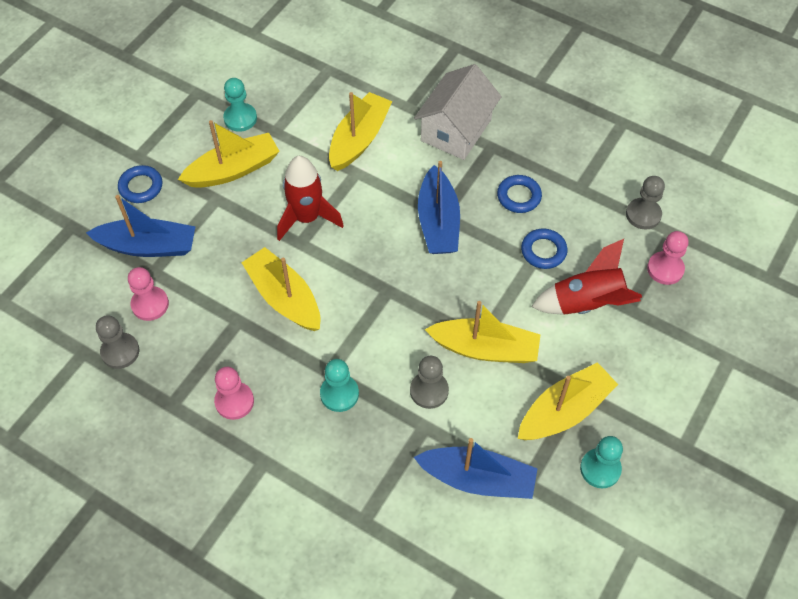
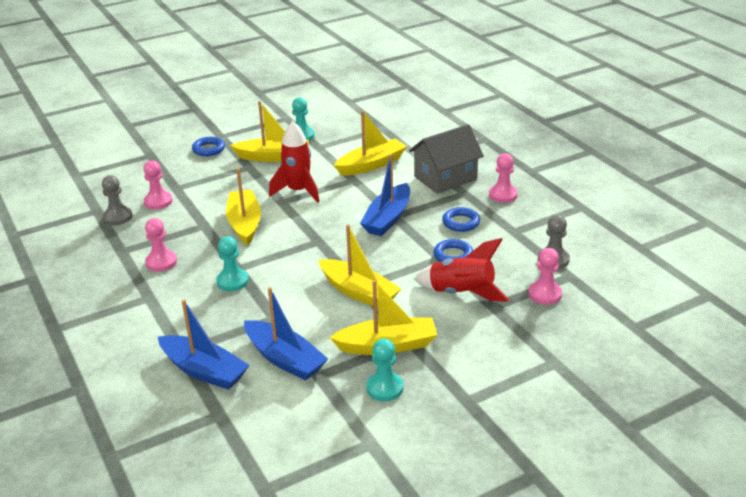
camera: 30 degrees right, 25 degrees down
blue boat [86,195,196,257] -> blue boat moved to [158,300,250,390]
grey pawn [410,356,449,409] -> none
white house [414,64,502,160] -> grey house [409,124,484,194]
none -> pink pawn [489,153,517,203]

